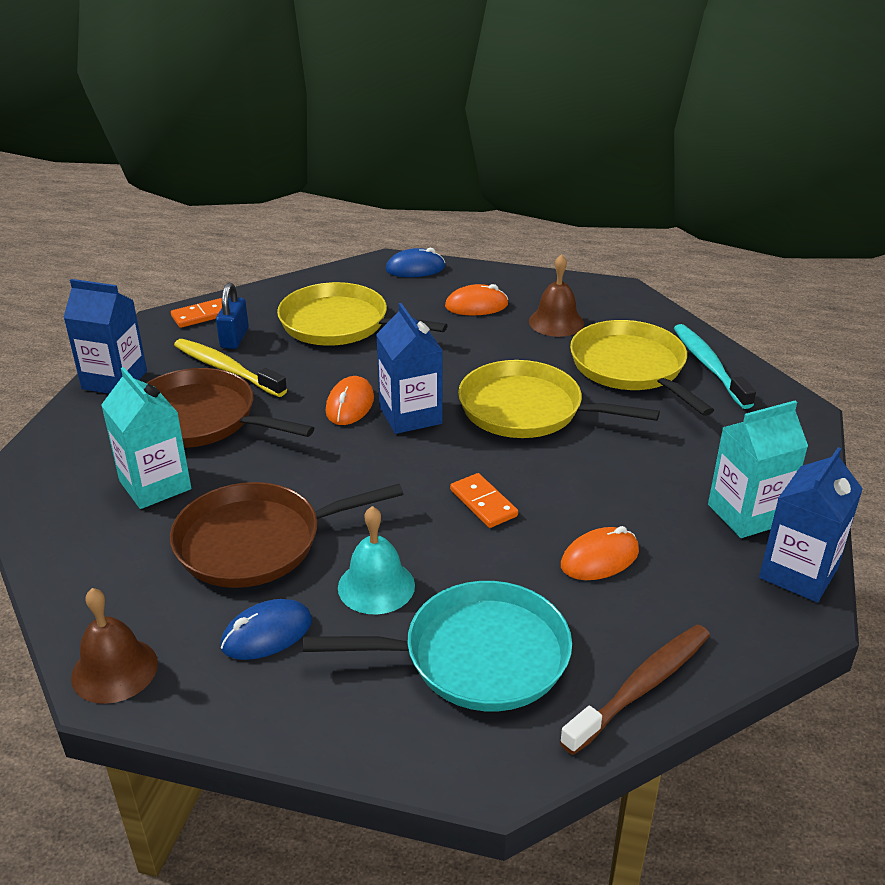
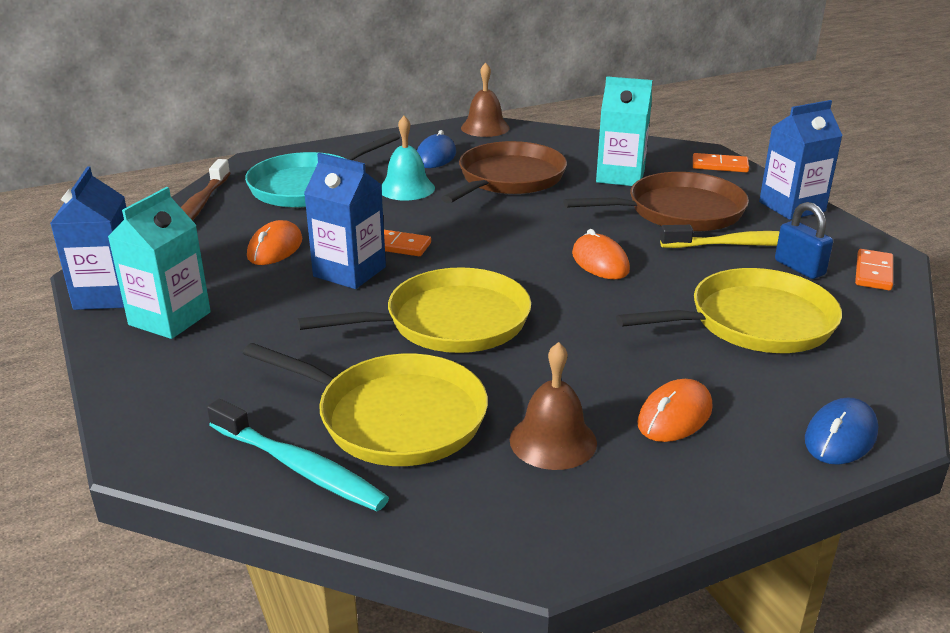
camera: 140 degrees right, 5 degrees down
blue carton [376,303,443,434] -> blue carton moved to [304,153,386,289]
none -> orange domino [693,153,749,172]

